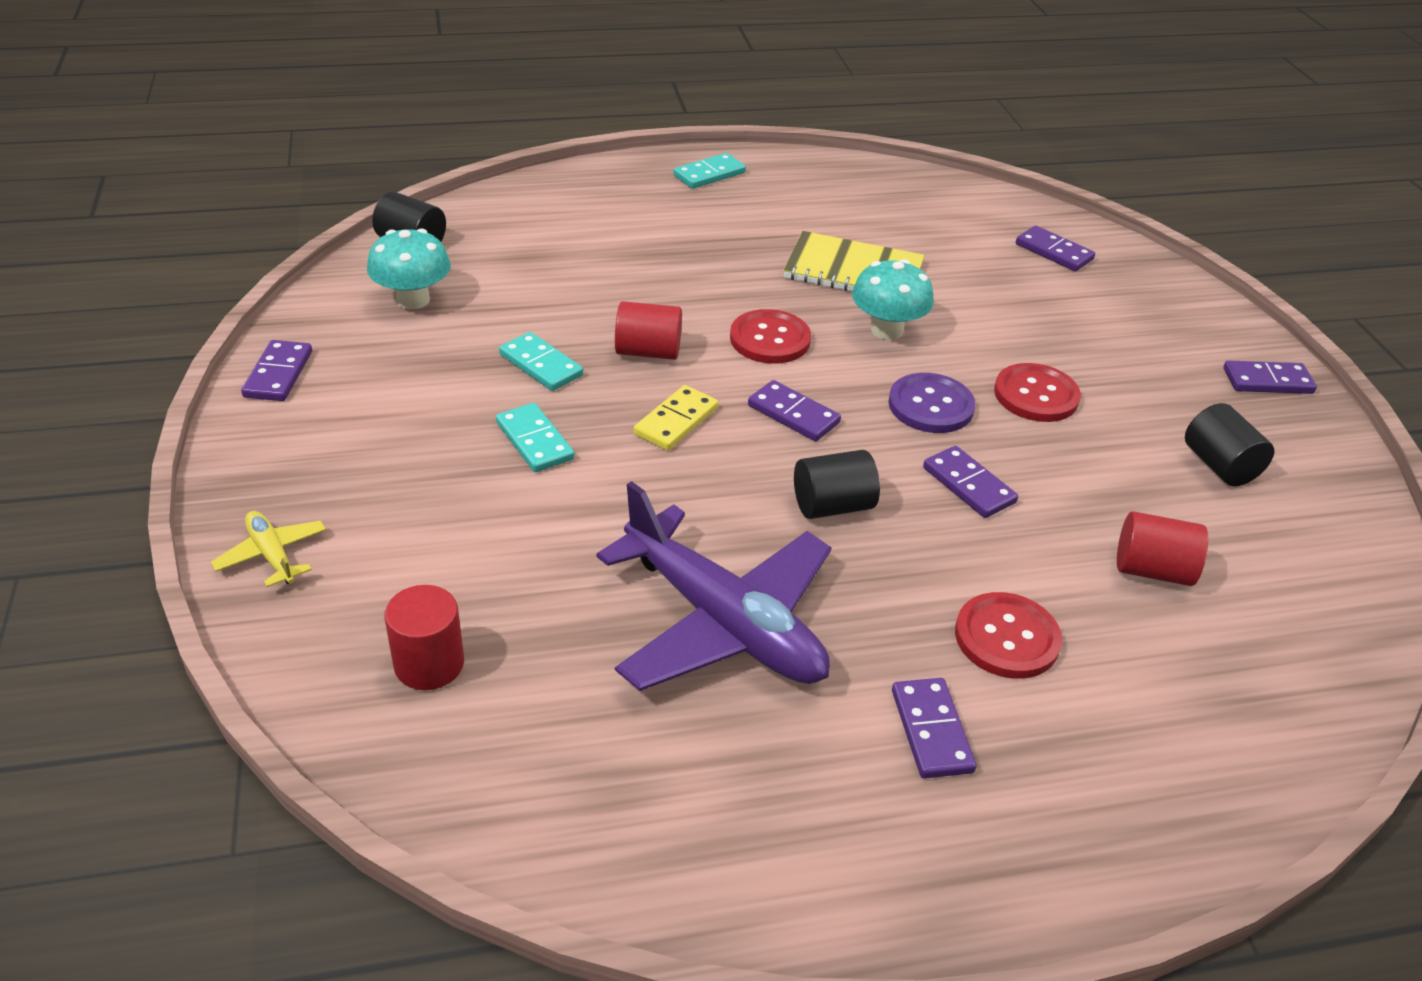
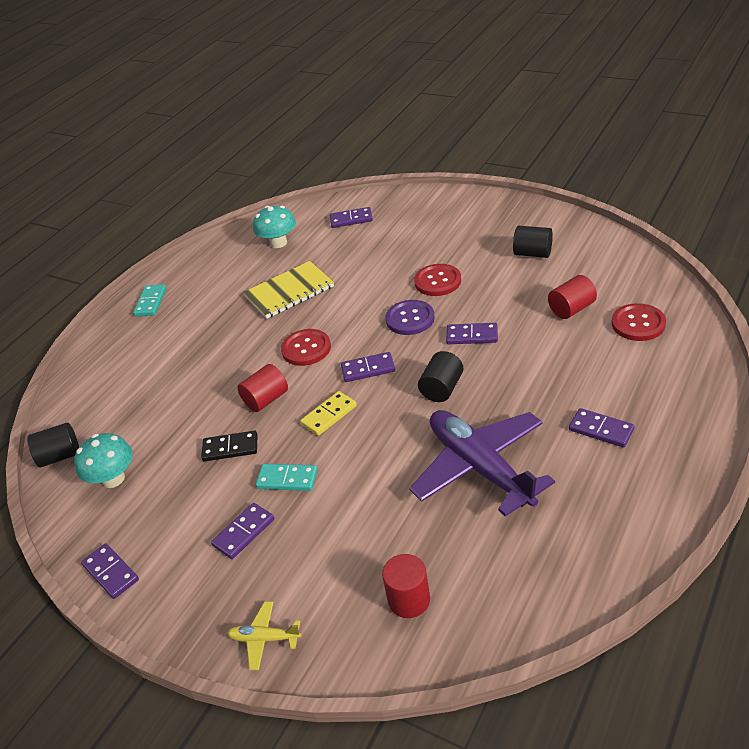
camera: 40 degrees left, 0 degrees up
turquoise domino [499,332,583,391] -> black domino [201,431,257,462]
purple plane [596,481,832,691] -> purple plane turned 120 degrees counterclockwise [409,410,555,517]
yellow domino [634,385,718,450] -> yellow domino turned 60 degrees clockwise [300,391,357,436]
turquoise mushroom [852,259,934,340] -> turquoise mushroom moved to [253,206,296,248]
red button [955,592,1062,679] -> red button moved to [612,303,666,341]
purple domino [1223,360,1317,394] -> purple domino moved to [211,503,274,559]

